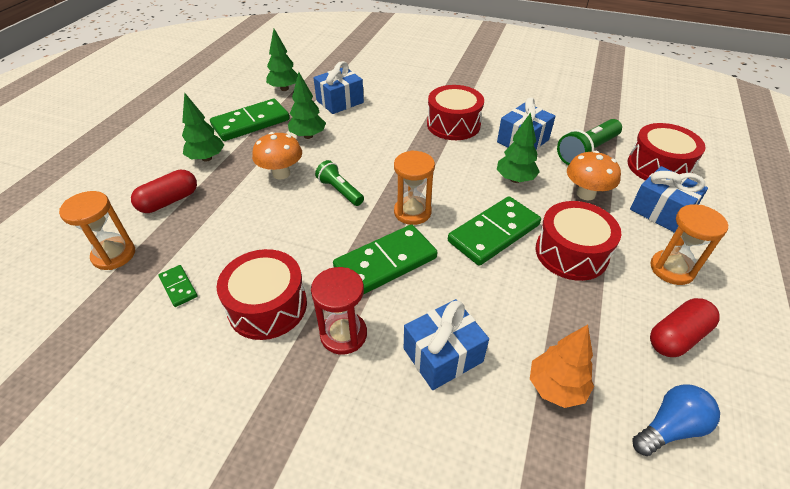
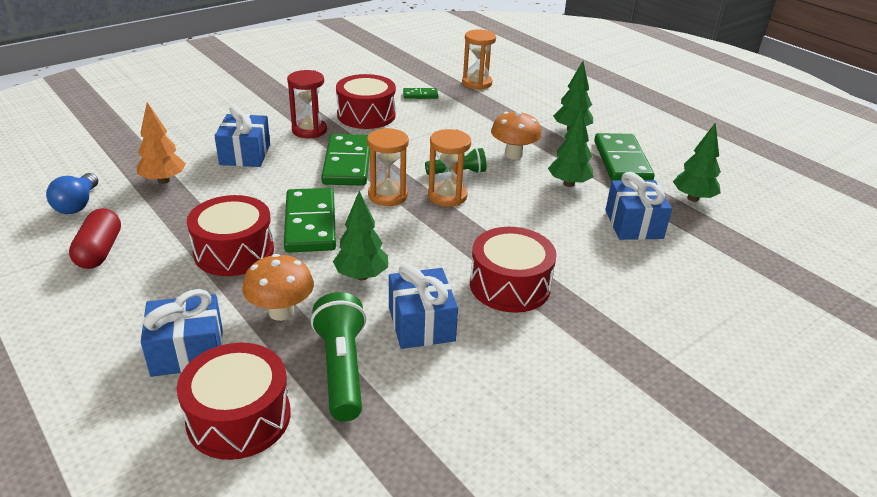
camera: 120 degrees right, 10 degrees down
red capsule [131,170,197,213] -> none
orange hourglass [650,204,728,285] -> orange hourglass moved to [428,129,471,207]

